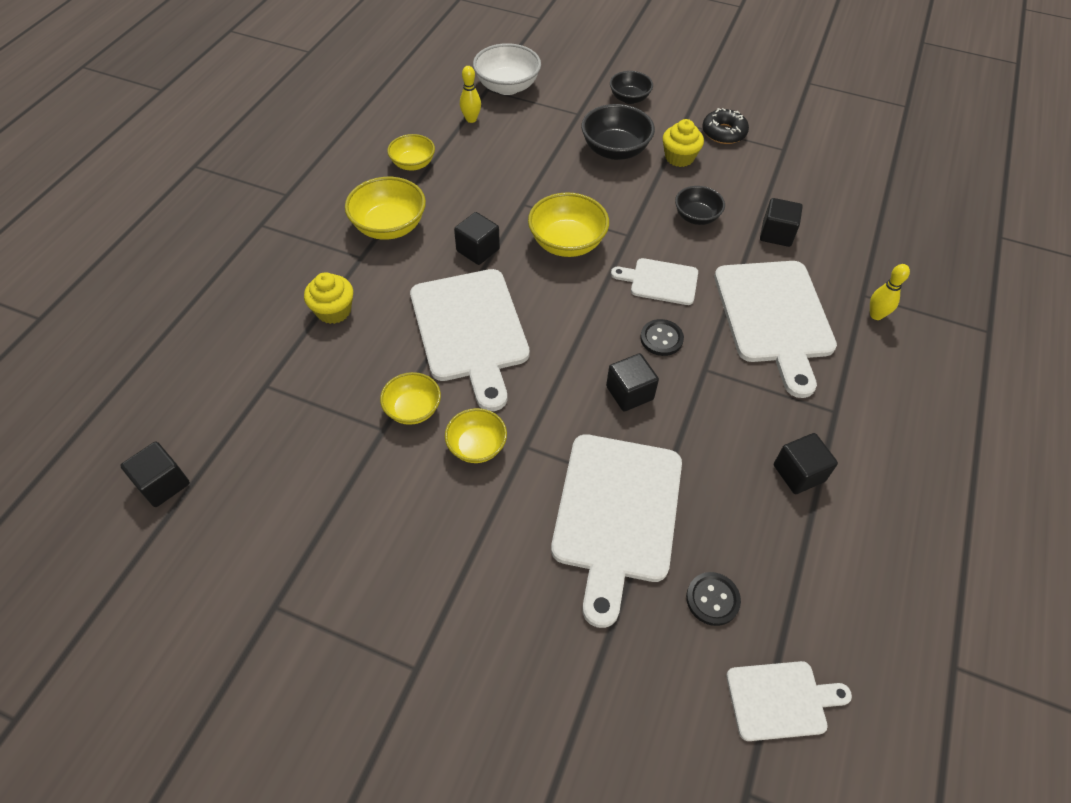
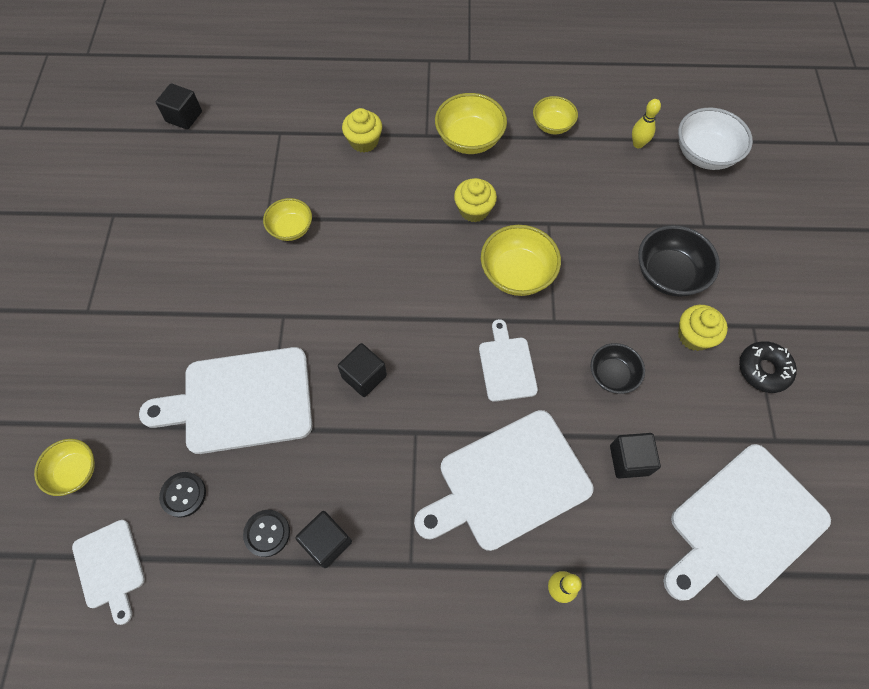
camera: 70 degrees right, 10 degrees up
white cutting board [410,269,530,411] -> white cutting board moved to [663,444,831,601]
yellow bowl [445,408,507,463] -> yellow bowl moved to [34,439,95,496]
black cube [454,212,500,265] -> yellow cupcake [454,178,497,222]
black bowl [610,71,653,104] -> none
black button [640,319,684,356] -> black button moved to [243,510,290,557]

